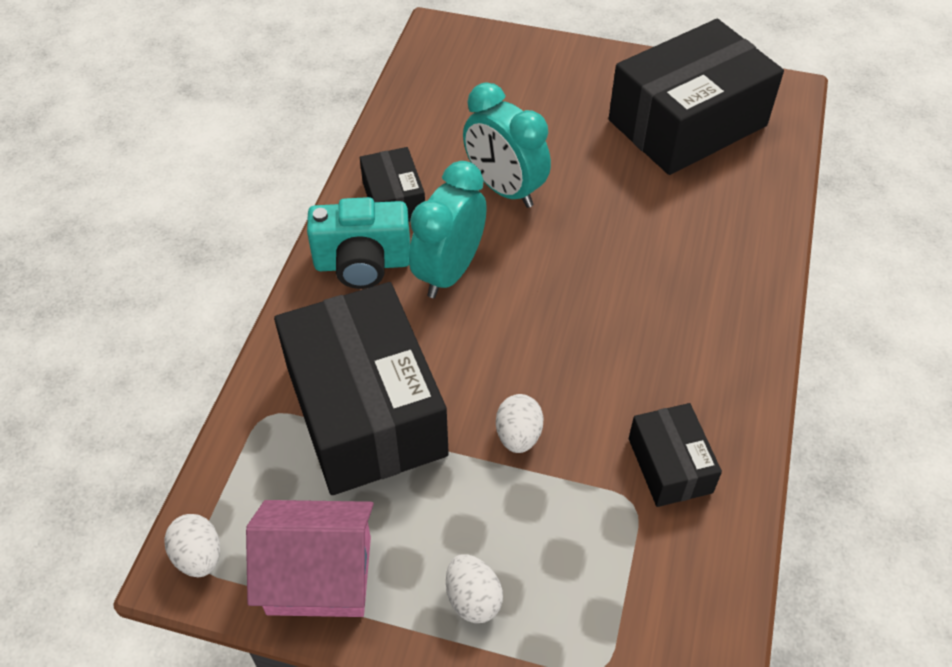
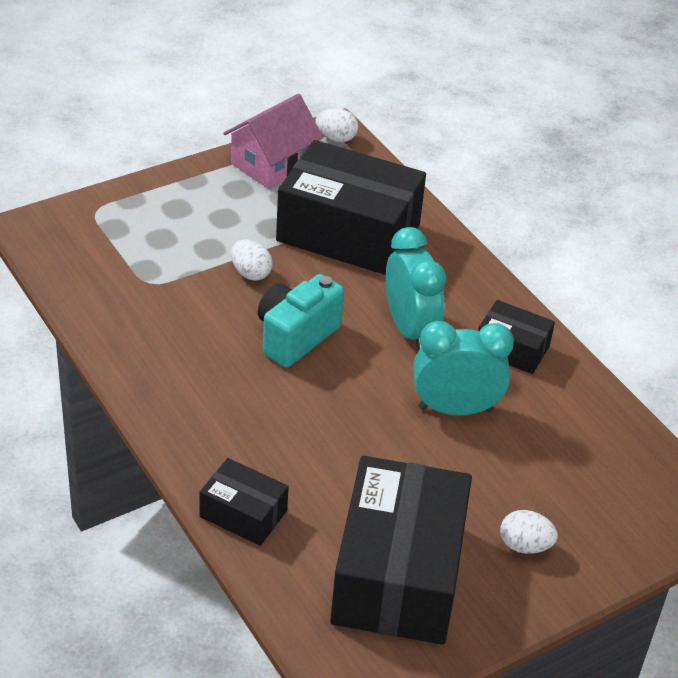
camera: 130 degrees right, 10 degrees down
turquoise camera [307,197,410,289] -> turquoise camera moved to [258,274,344,368]
white egg [446,554,503,623] -> white egg moved to [500,510,558,554]
black box [629,403,722,507] -> black box moved to [200,458,289,546]

